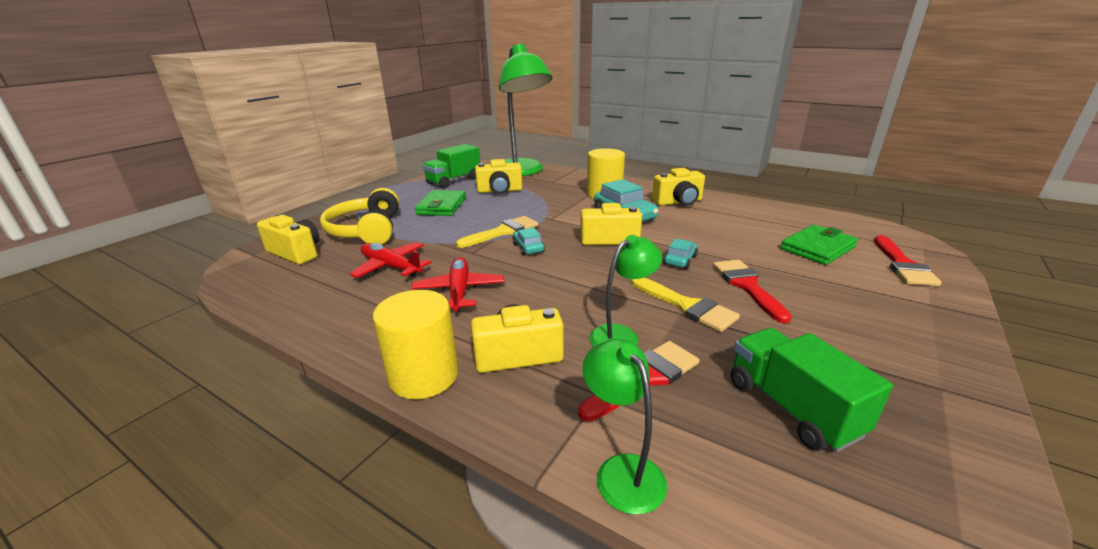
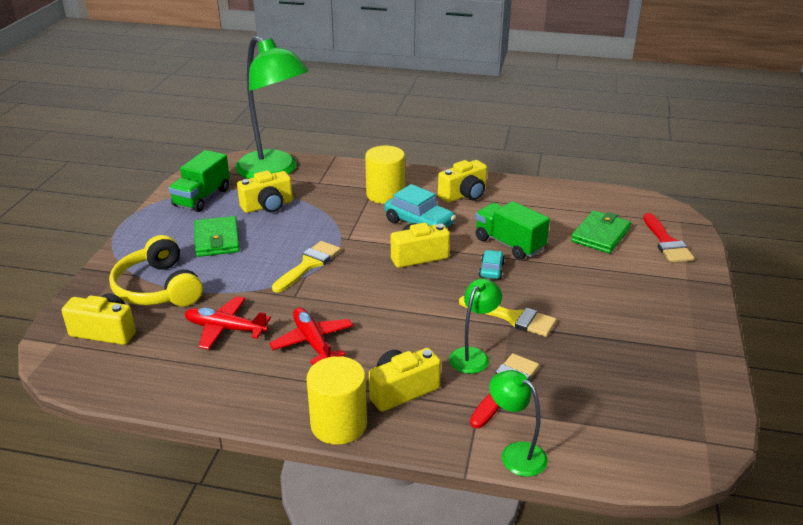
camera: 20 degrees left, 5 degrees up
turquoise car [512,228,545,256] -> none
red brush [713,260,792,323] -> none
green truck [731,328,893,452] -> green truck moved to [475,201,550,260]

